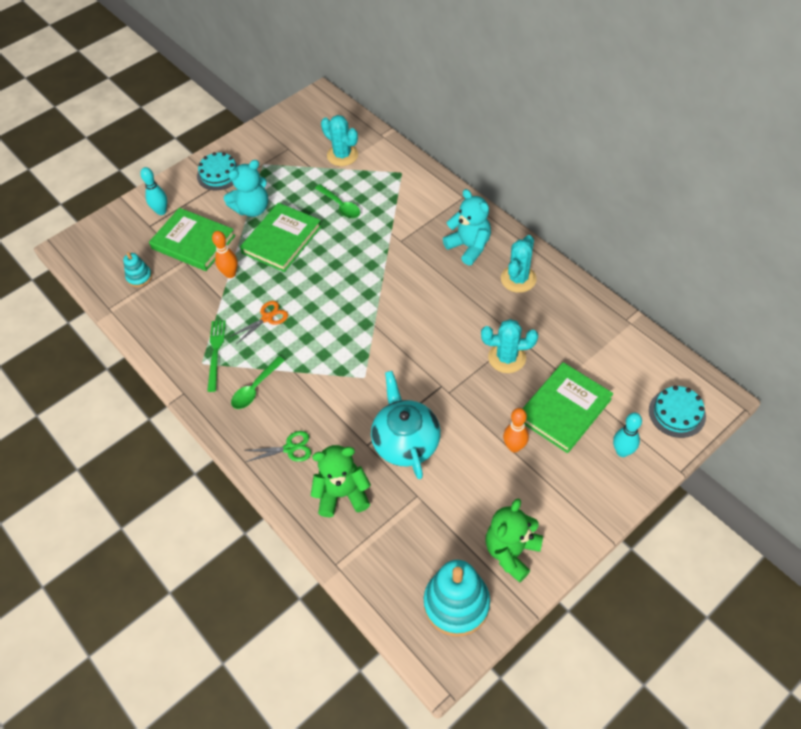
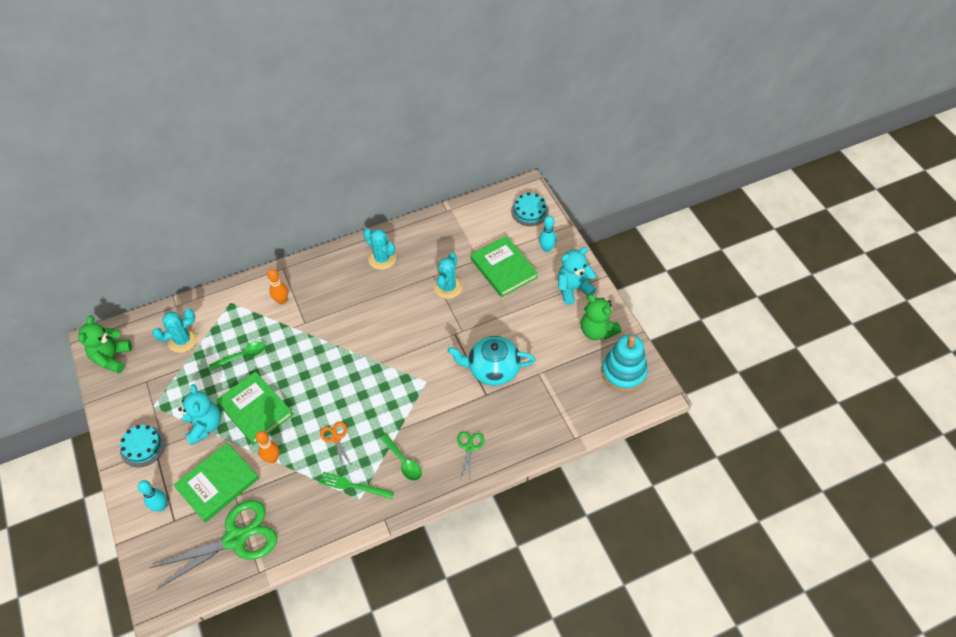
camera: 75 degrees left, 0 degrees up
turquoise stacking toy [123,252,152,287] -> green scissors [150,500,277,589]
green teddy bear [311,445,371,517] -> green teddy bear moved to [78,315,132,373]
turquoise teddy bear [443,189,491,265] -> turquoise teddy bear moved to [558,247,596,305]
orange bowling pin [503,408,529,452] -> orange bowling pin moved to [267,269,288,305]

